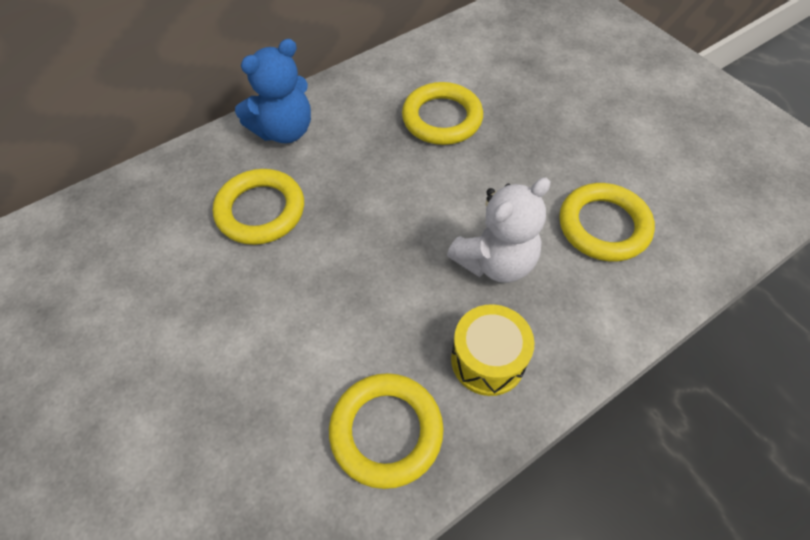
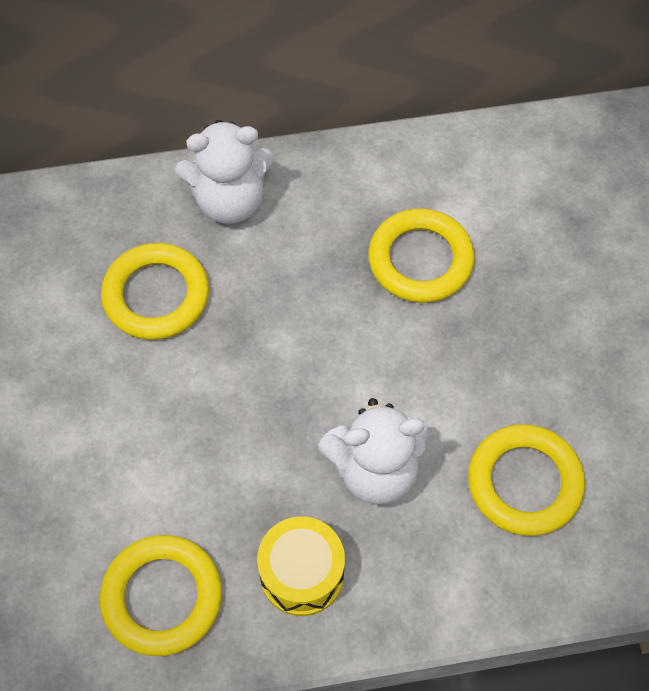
camera: 25 degrees right, 5 degrees up
blue teddy bear [235,39,311,143] -> white teddy bear [175,120,274,224]

